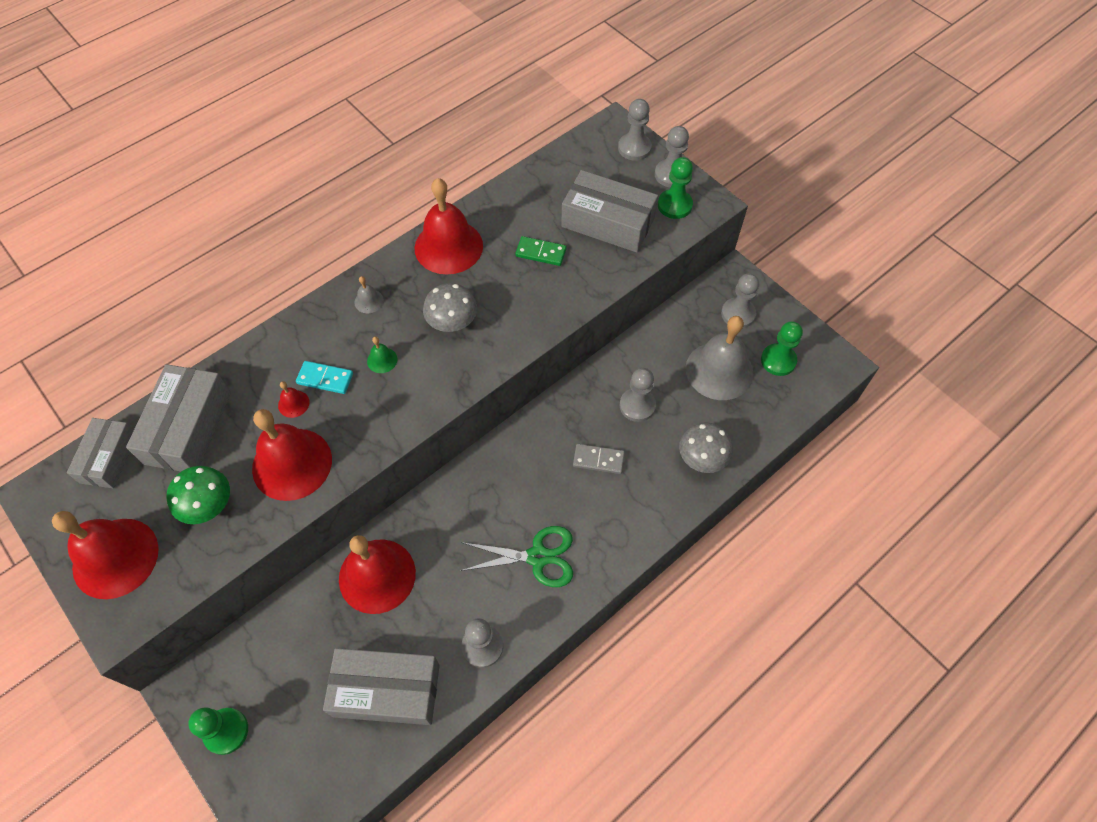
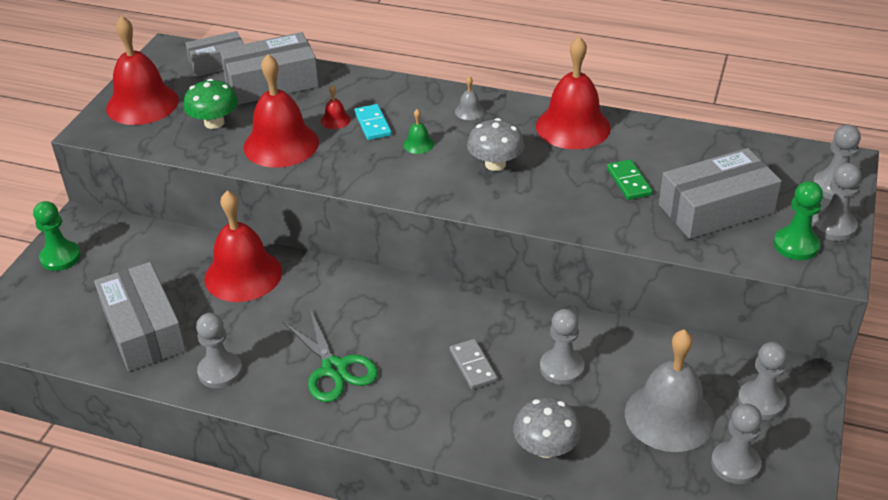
camera: 60 degrees right, 20 degrees down
grey box [561,170,658,253] -> grey box turned 75 degrees clockwise [659,148,782,239]
green pawn [761,321,803,376] -> grey pawn [711,404,762,484]

